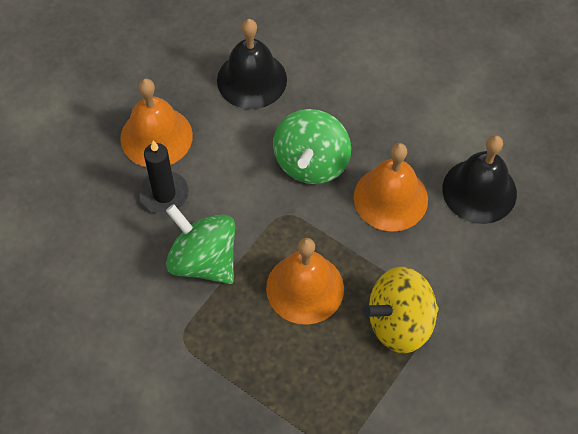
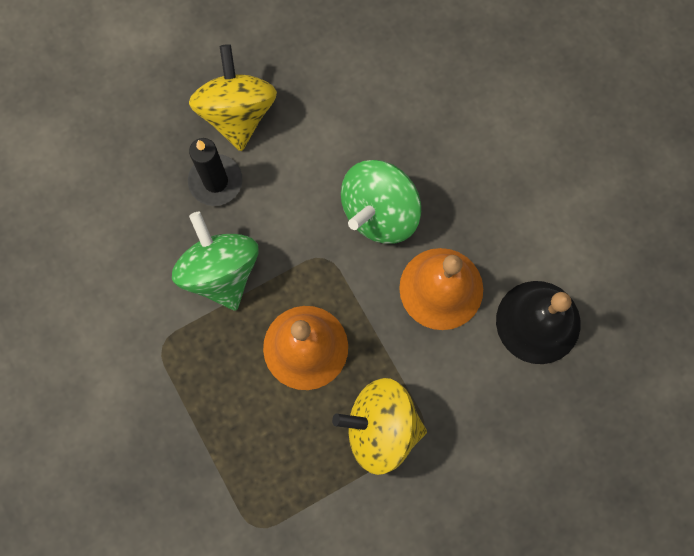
camera: 25 degrees right, 15 degrees up
orange bell [120,78,193,167] -> yellow spinning top [189,44,277,151]
black bell [217,19,287,109] -> none

